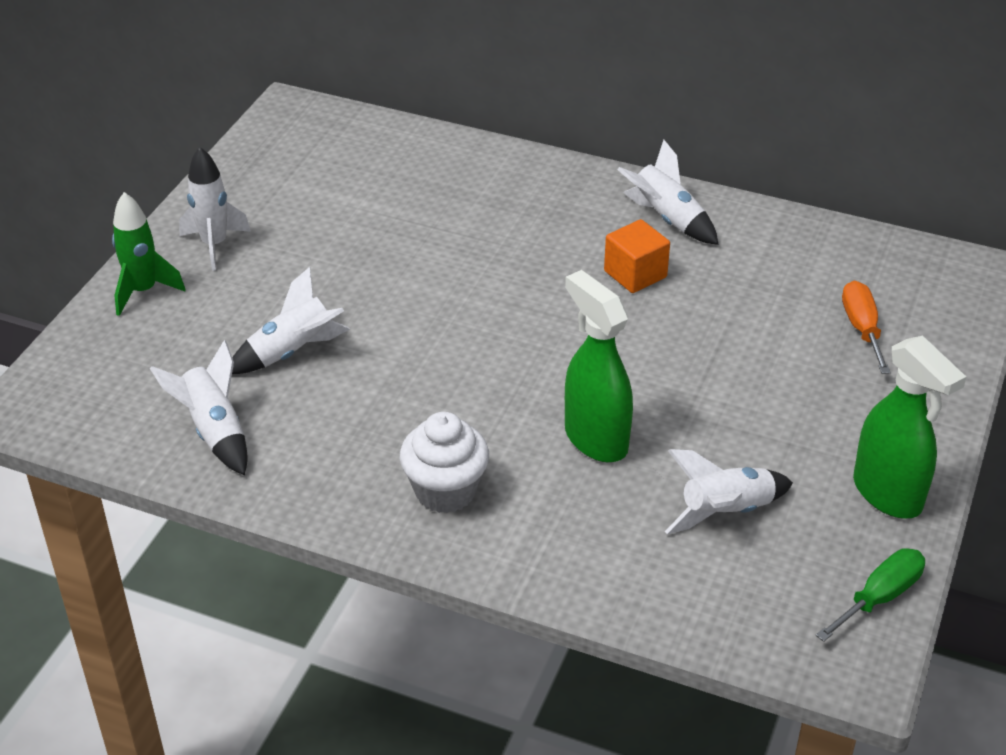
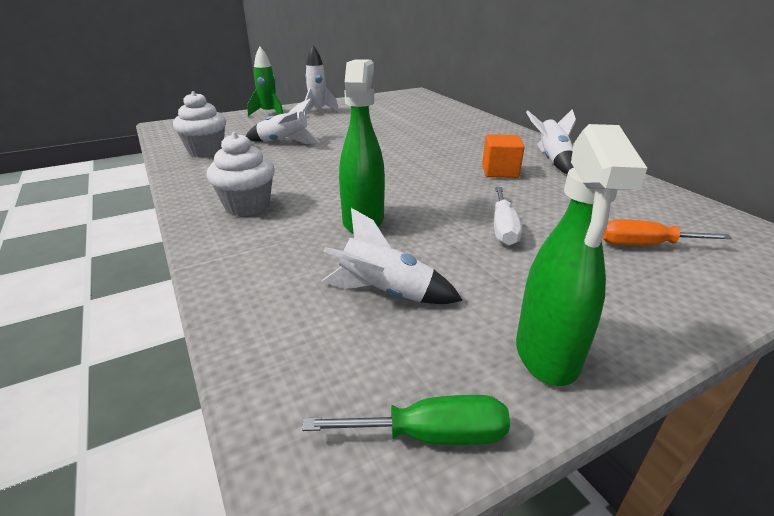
camera: 40 degrees right, 10 degrees down
white rocket [150,340,248,475] -> white cupcake [173,91,226,158]
orange screwdriver [842,281,891,374] -> orange screwdriver turned 120 degrees counterclockwise [602,220,732,246]
none -> white screwdriver [494,187,522,246]

